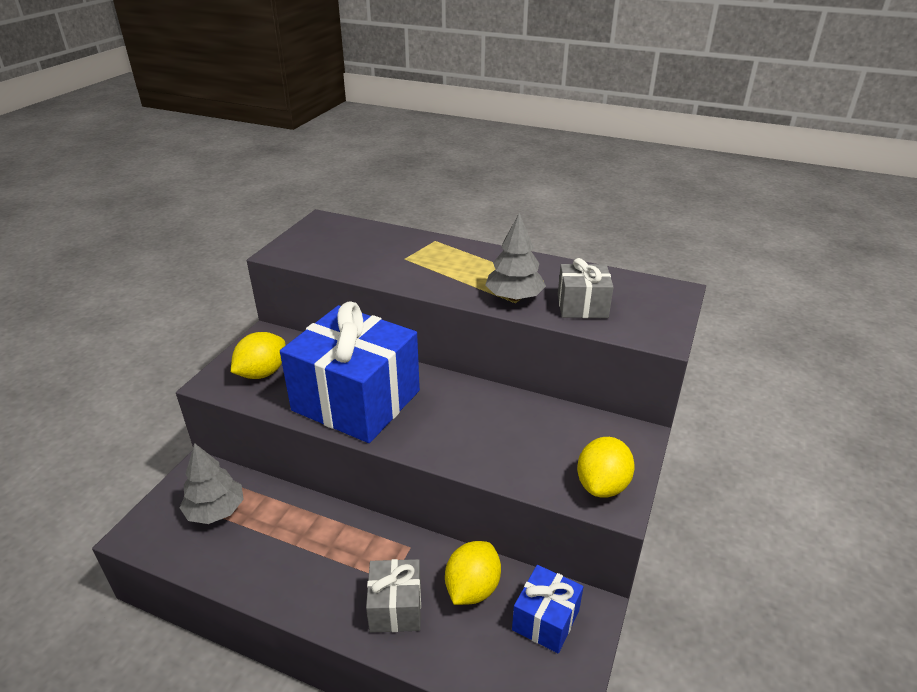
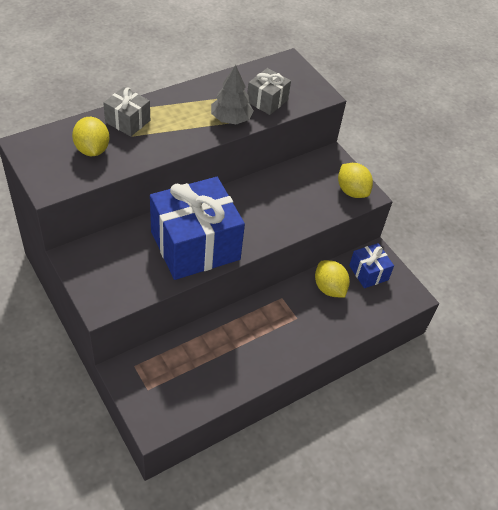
camera: 60 degrees left, 15 degrees up
grey tree [179,443,244,524] -> none
yellow lemon [231,332,286,379] -> yellow lemon moved to [72,117,109,156]
grey gift [366,559,421,633] -> grey gift moved to [103,87,150,137]

